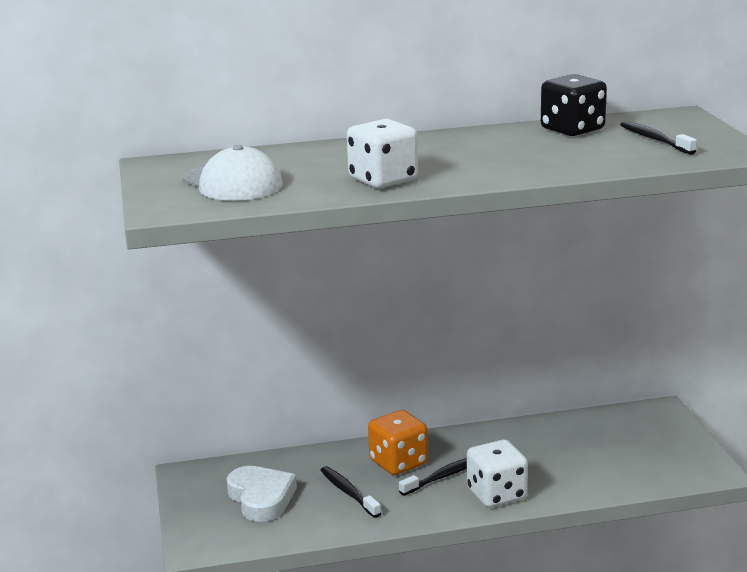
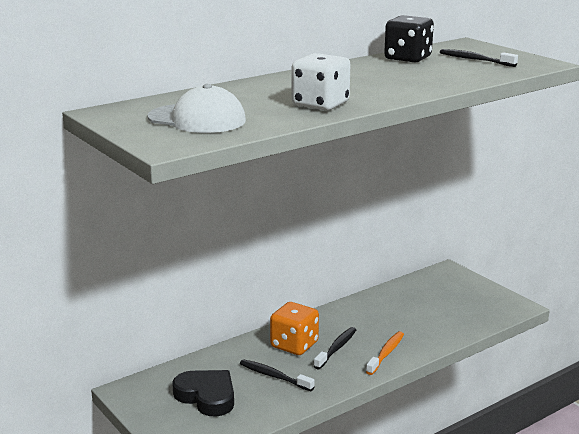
camera: 25 degrees left, 0 degrees up
white heart [227,466,297,522] -> black heart [172,370,234,417]
white dice [467,439,528,507] -> orange toothbrush [366,331,404,375]

